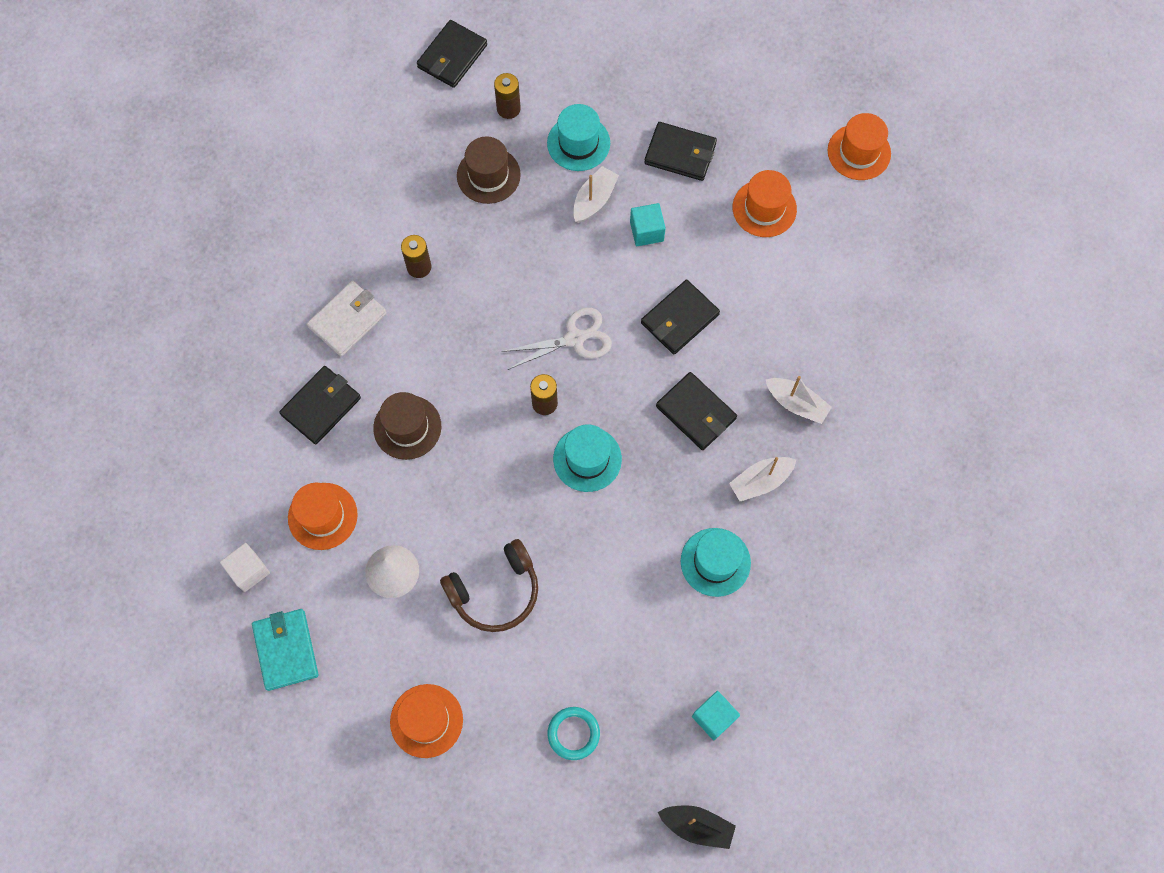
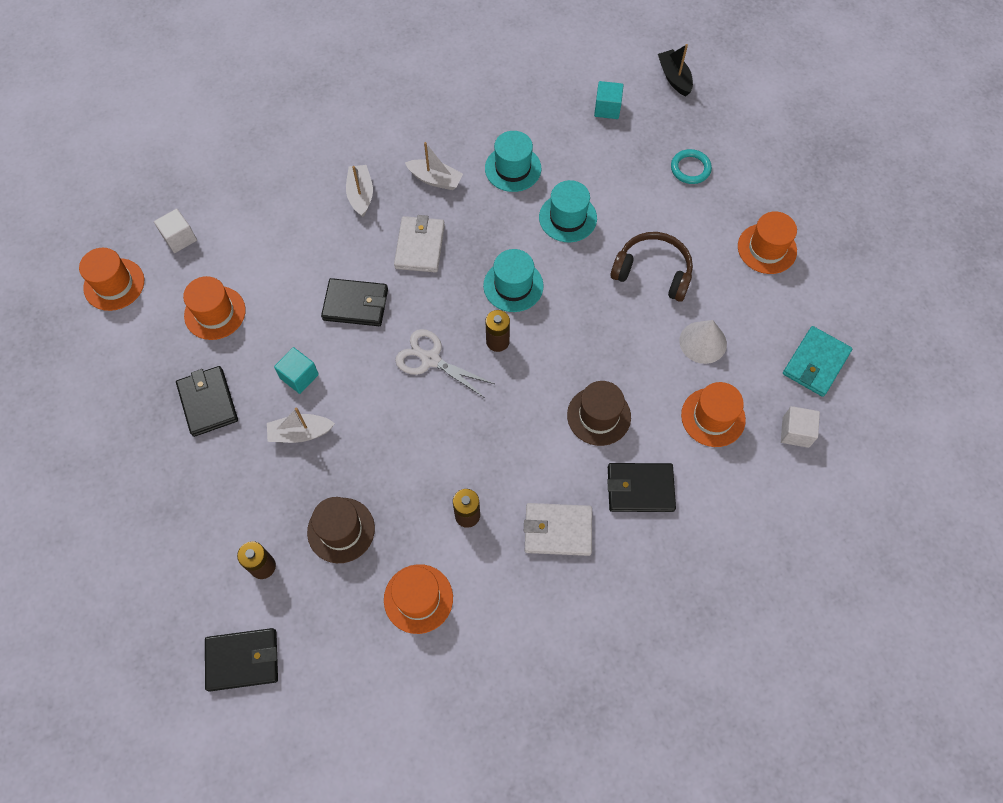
camera: 130 degrees left, 5 degrees down
turquoise hat [547,104,610,171] -> turquoise hat moved to [539,180,597,242]
black wallet [656,372,737,450] -> white wallet [394,215,445,273]
none -> white cube [154,209,197,253]
none -> orange hat [384,564,453,634]

